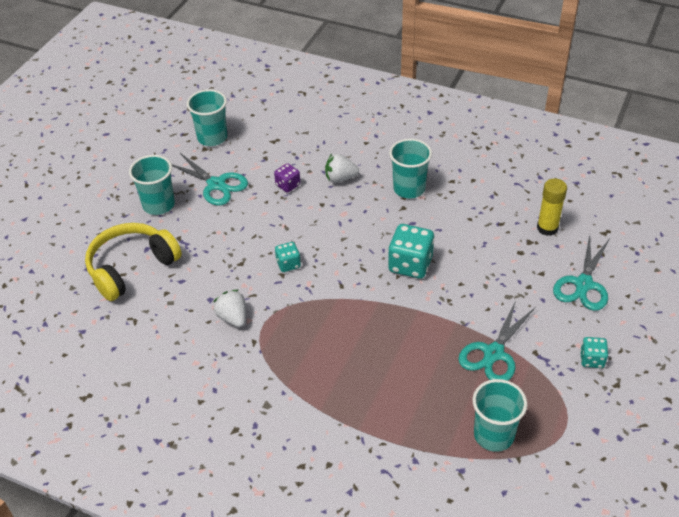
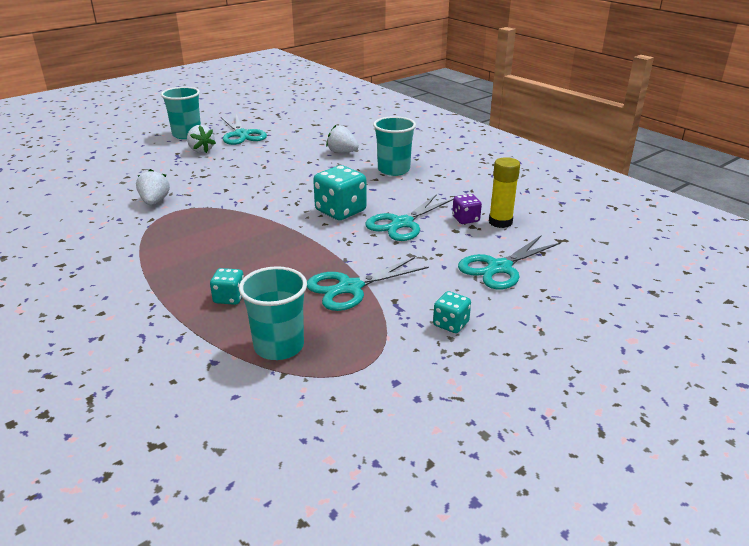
camera: 25 degrees right, 15 degrees down
yellow headphones [85,223,182,301] -> none
turquoise cup [187,89,227,146] -> none
purple dice [274,163,300,193] -> purple dice moved to [452,194,482,224]
turquoise dice [275,242,301,272] -> turquoise dice moved to [210,268,244,305]
none -> white strawberry [187,125,216,153]
none -> turquoise scissors [365,194,453,241]

